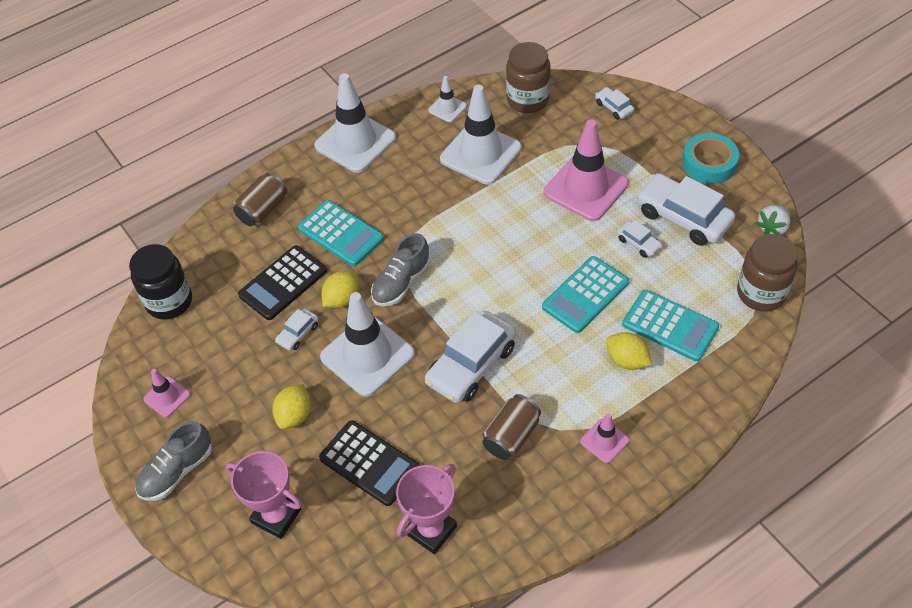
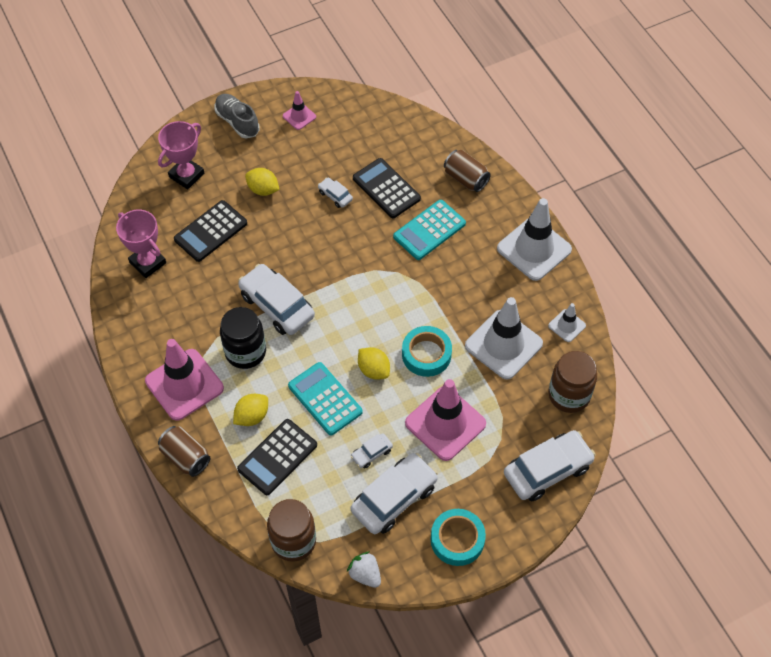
camera: 95 degrees right, 5 degrees up
black jar [129,244,192,319] -> black jar moved to [220,307,266,369]
white traffic cone [320,292,415,397] -> none
yellow lemon [321,271,359,308] -> yellow lemon moved to [358,347,390,380]
grey shoe [371,233,430,306] -> none
brown can [482,394,541,460] -> brown can moved to [158,426,210,477]
pink traffic cone [580,413,629,463] -> pink traffic cone [145,339,224,421], size x2.06
white car [595,87,634,120] -> white car [504,430,596,501], size x2.11
turquoise calculator [622,290,719,361] -> black calculator [237,419,317,495]
none -> turquoise tape [402,326,452,377]

